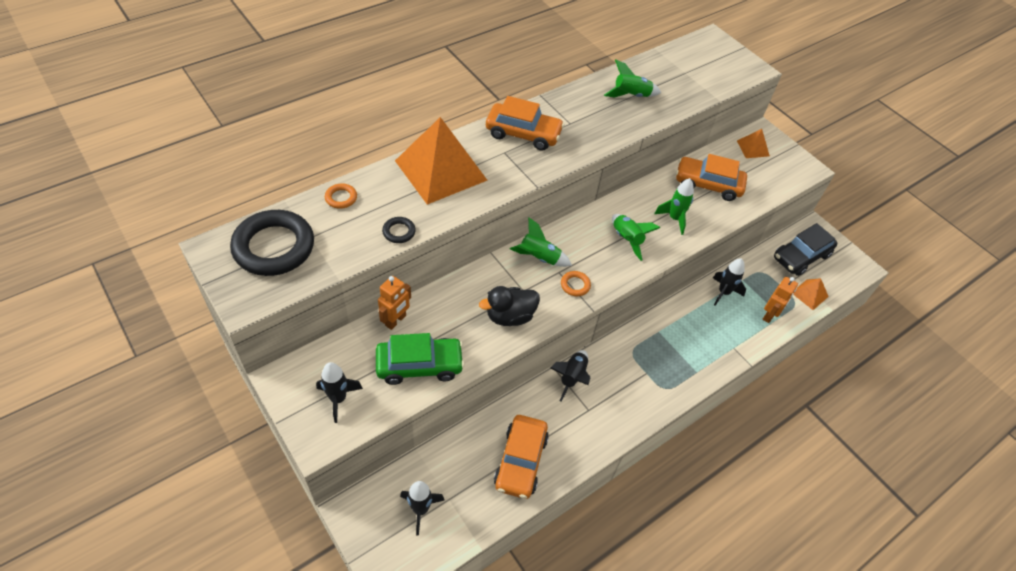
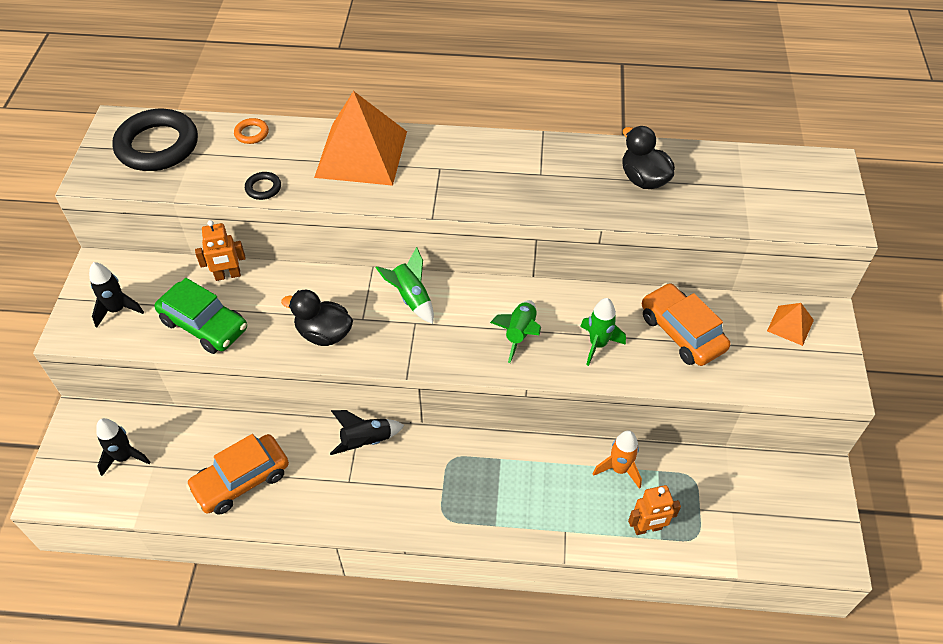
camera: 45 degrees right, 0 degrees up
orange car [486,96,564,151] -> none
orange ring [561,271,591,296] -> none
green rocket [604,60,661,98] -> black duck [622,126,675,189]
black rocket [713,258,746,306] -> orange rocket [593,430,642,489]
black car [774,223,837,276] -> none
orange pyramid [793,278,829,310] -> none

